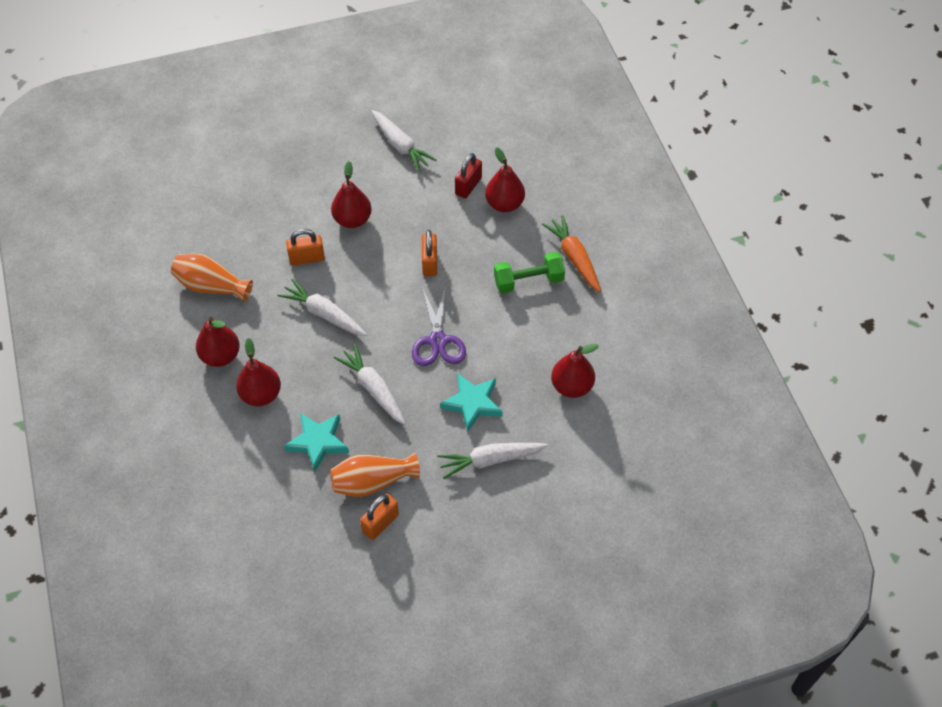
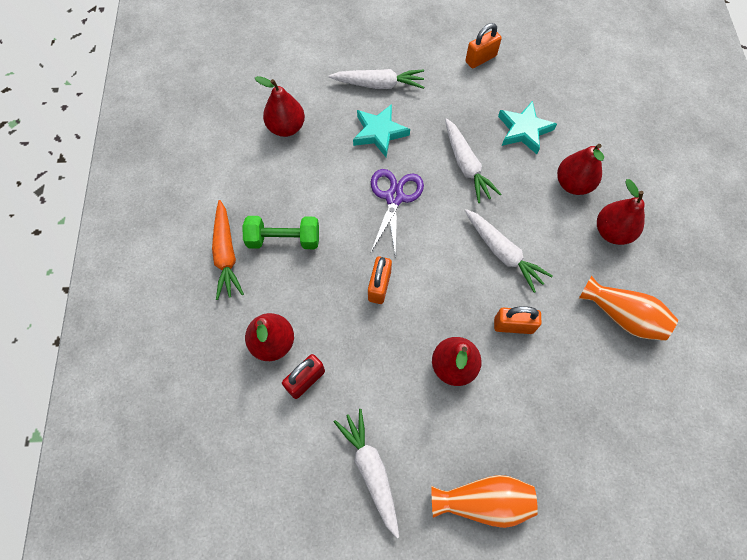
camera: 165 degrees left, 10 degrees up
orange vase [330,453,420,497] -> orange vase moved to [431,475,538,528]

